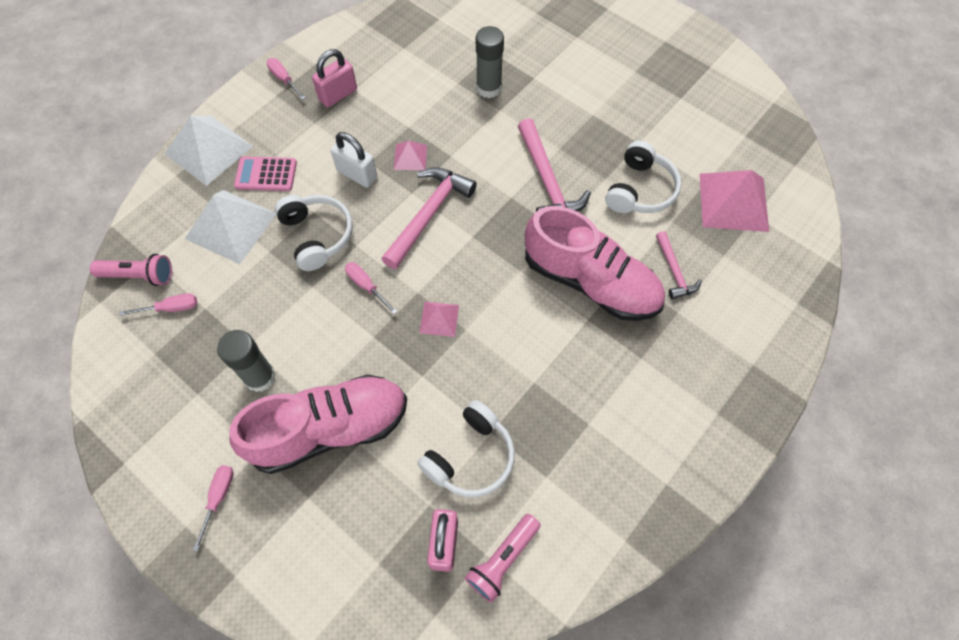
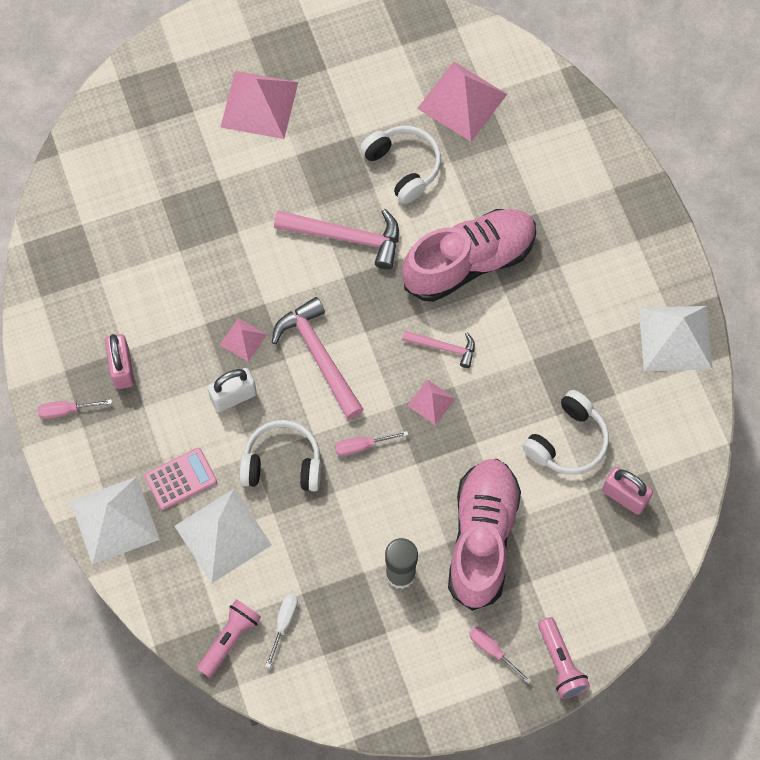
camera: 60 degrees left, 5 degrees up
pink screwdriver [120,293,197,316] -> white screwdriver [265,594,298,668]
pink calculator [234,156,297,191] -> pink calculator turned 150 degrees counterclockwise [144,448,217,510]
white headphones [417,400,515,497] -> white headphones turned 60 degrees clockwise [522,390,609,475]
pink flashlight [465,514,541,603] -> pink flashlight moved to [538,617,590,699]
grey glue stick [476,26,504,98] -> none
pink hammer [656,231,702,299] -> pink hammer moved to [402,330,475,368]
none -> pink pyramid [221,71,298,139]
none -> white pyramid [639,306,713,371]

